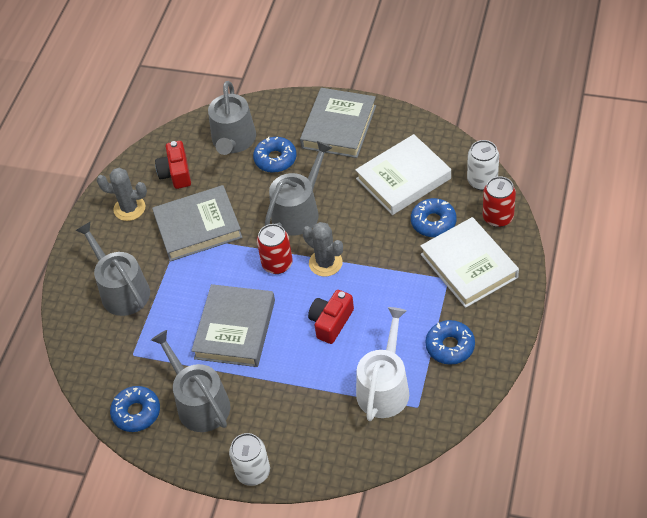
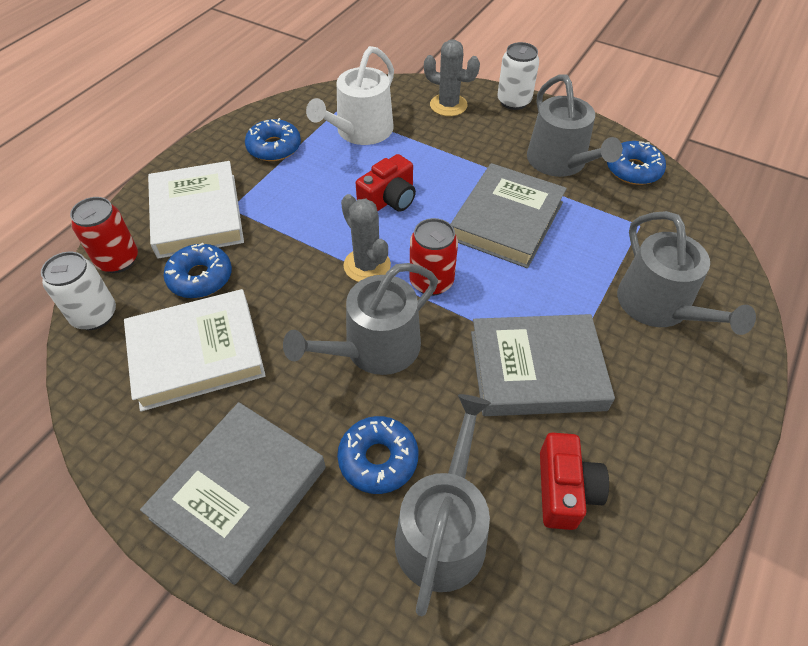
camera: 170 degrees left, 0 degrees up
grey cactus [96,168,147,221] -> grey cactus moved to [424,40,480,116]

